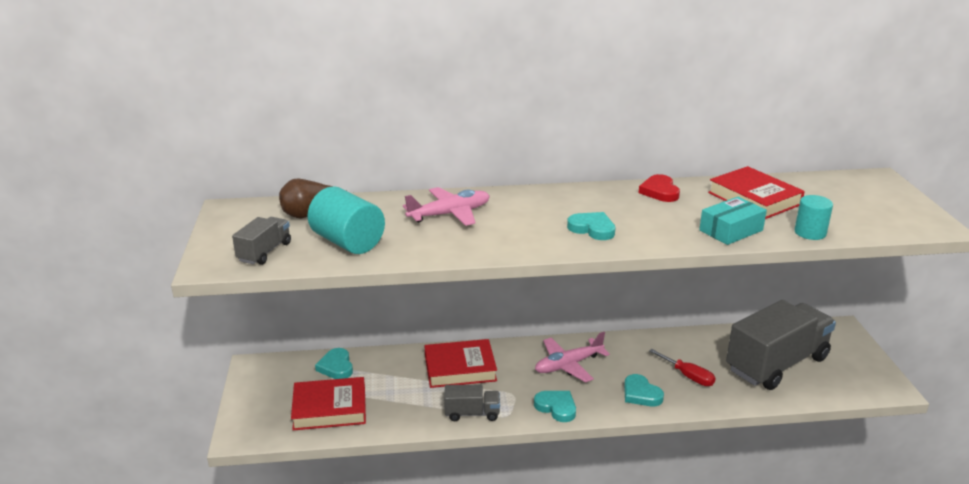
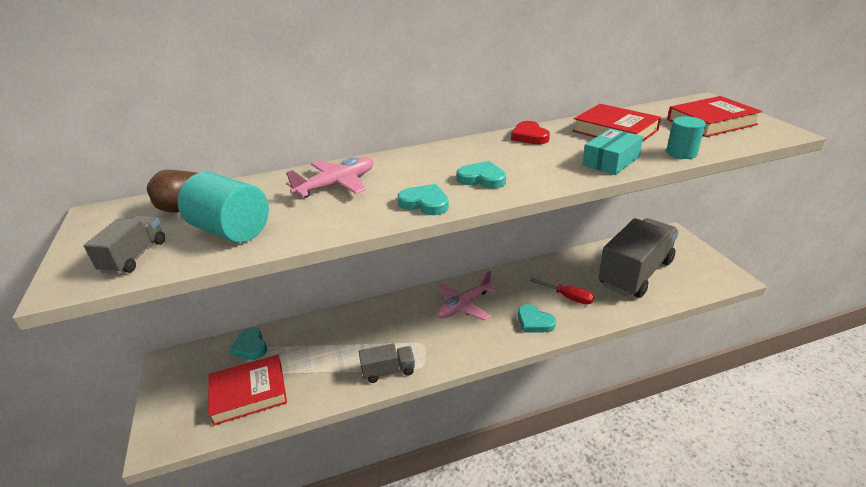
camera: 10 degrees left, 5 degrees up
red book [425,339,497,388] -> red book moved to [667,96,762,137]
turquoise heart [534,391,576,422] -> turquoise heart moved to [398,184,449,215]

